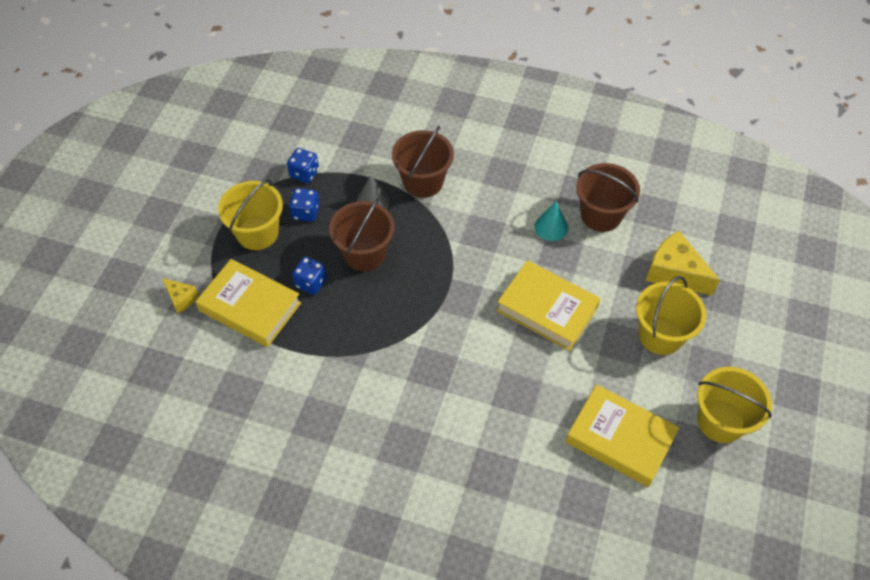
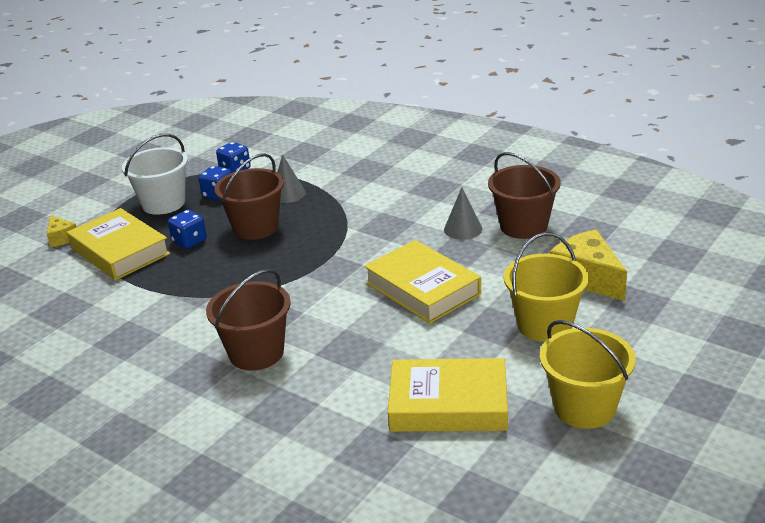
camera: 20 degrees right, 25 degrees down
yellow bucket [218,179,283,250] -> white bucket [122,134,188,215]
brown bucket [392,126,454,198] -> brown bucket moved to [206,269,291,371]
turquoise cone [535,202,568,241] -> grey cone [444,187,482,240]
yellow book [565,384,679,487] -> yellow book turned 45 degrees counterclockwise [388,358,508,432]

